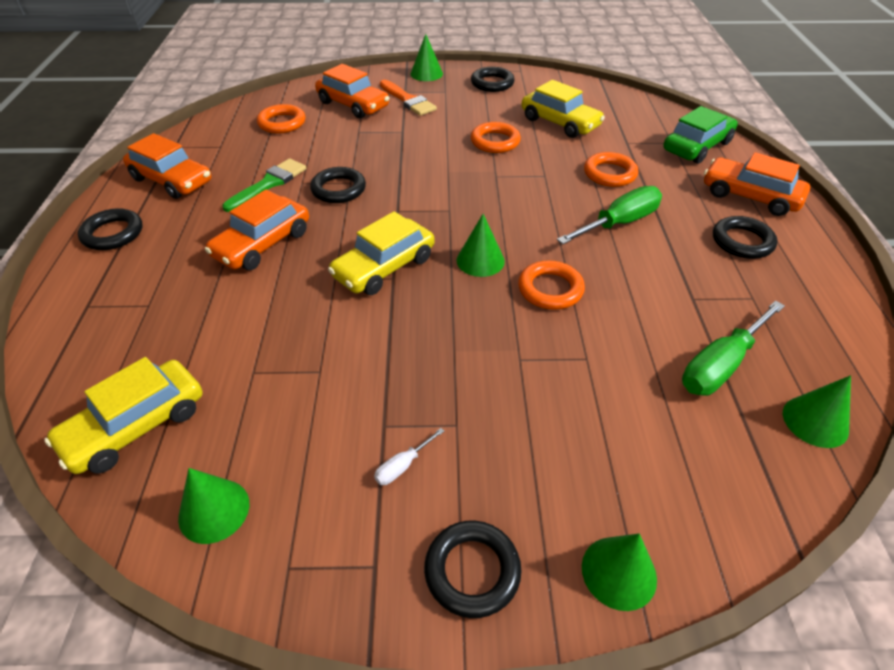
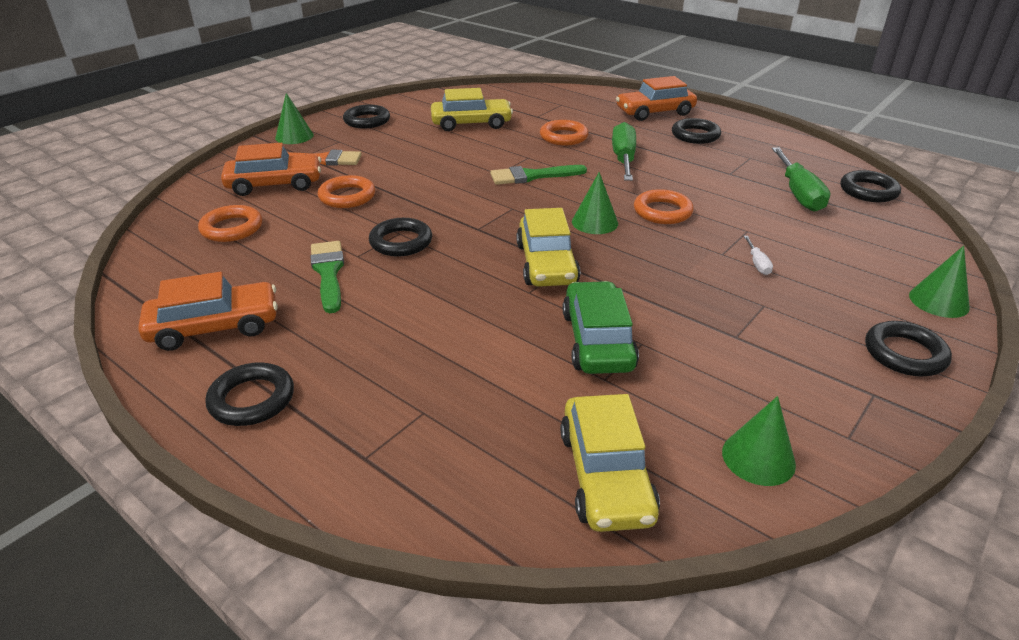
camera: 50 degrees left, 10 degrees down
orange car [205,190,309,270] -> none
white screwdriver [374,428,444,485] -> white screwdriver moved to [744,236,773,275]
orange ring [471,122,521,153] -> orange ring moved to [318,175,375,208]
green car [664,106,738,164] -> green car moved to [563,281,639,374]
green cone [783,375,851,448] -> black ring [840,170,901,202]
none -> green brush [490,165,587,185]

